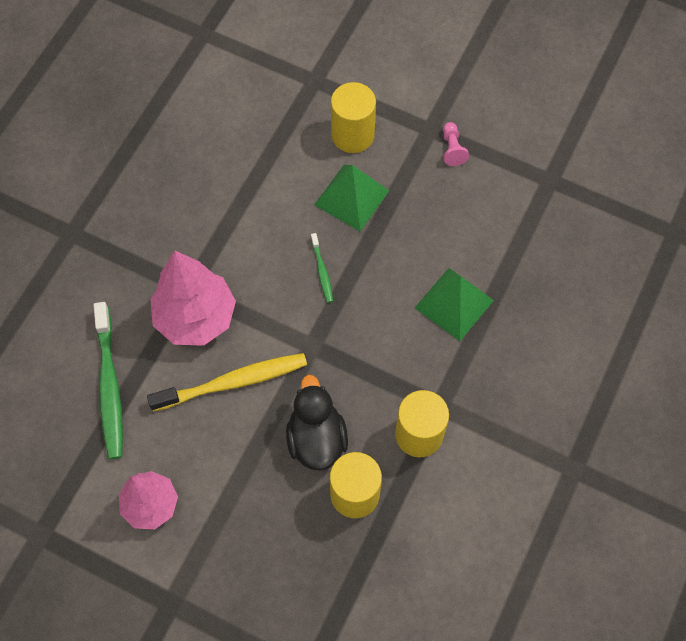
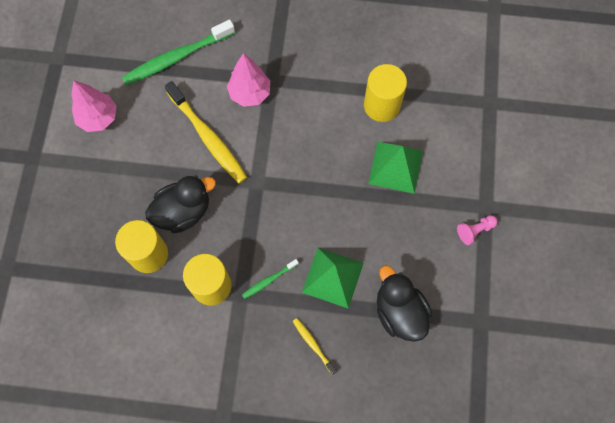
camera: 70 degrees right, 5 degrees up
pink tree [150,250,236,346] -> pink tree [227,53,270,107], size x0.65
green toothbrush [311,233,333,303] -> green toothbrush moved to [242,259,299,299]
yellow cylinder [331,82,376,153] -> yellow cylinder moved to [364,64,407,122]
none -> yellow toothbrush [293,318,337,375]
none -> black duck [377,265,432,342]

